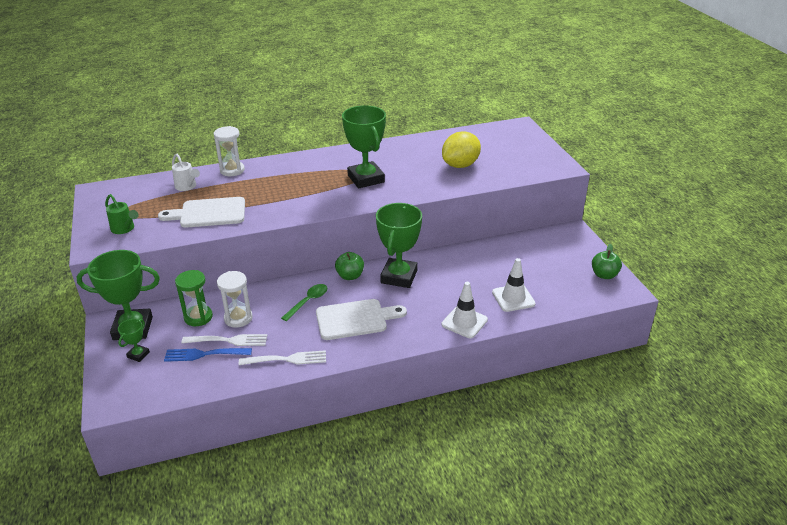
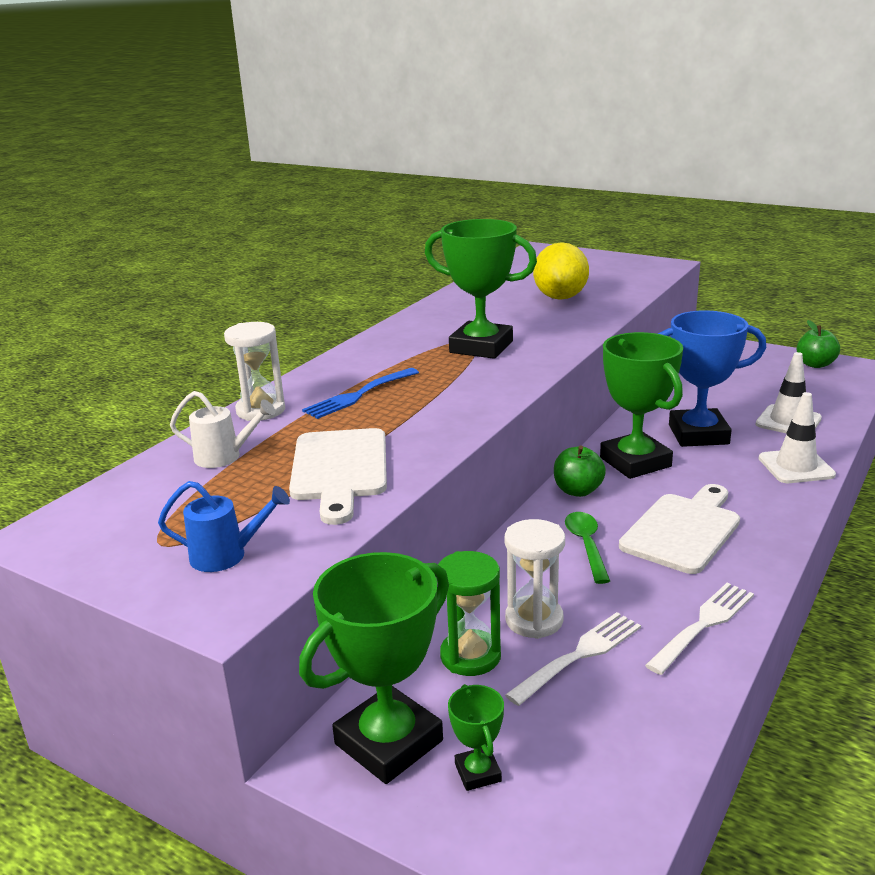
camera: 40 degrees left, 10 degrees down
green watering can [105,194,139,234] -> blue watering can [158,481,290,572]
white cutting board [158,197,245,228] -> white cutting board turned 45 degrees counterclockwise [289,428,387,525]
blue fork [164,348,252,362] -> blue fork moved to [302,368,419,419]
none -> blue trophy [658,310,766,447]

